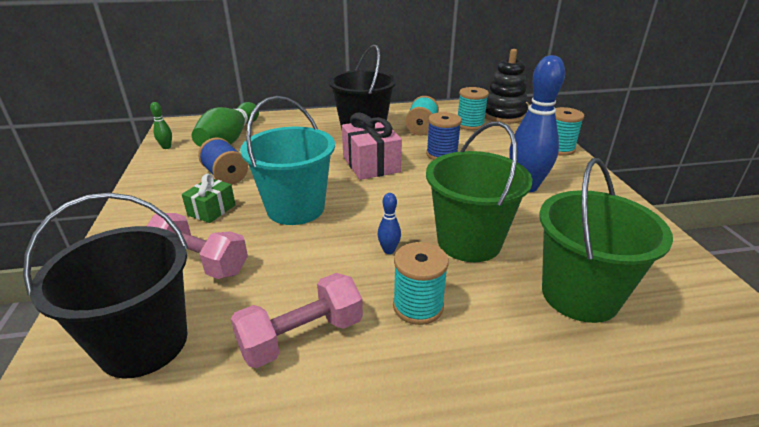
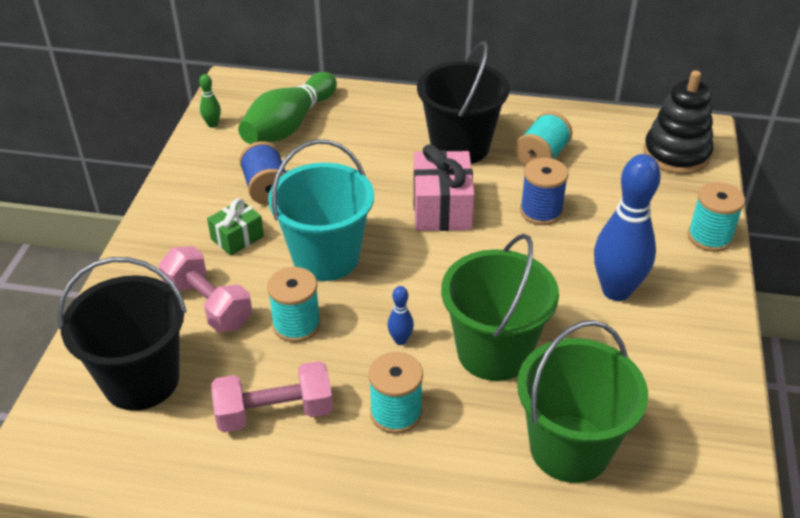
camera: 20 degrees right, 10 degrees up
turquoise spool [458,87,489,130] -> turquoise spool moved to [267,267,321,343]

